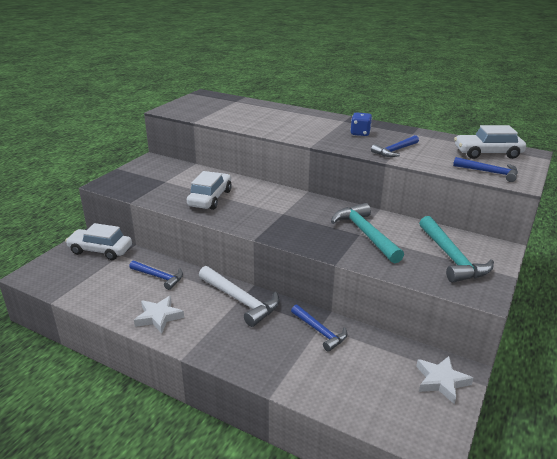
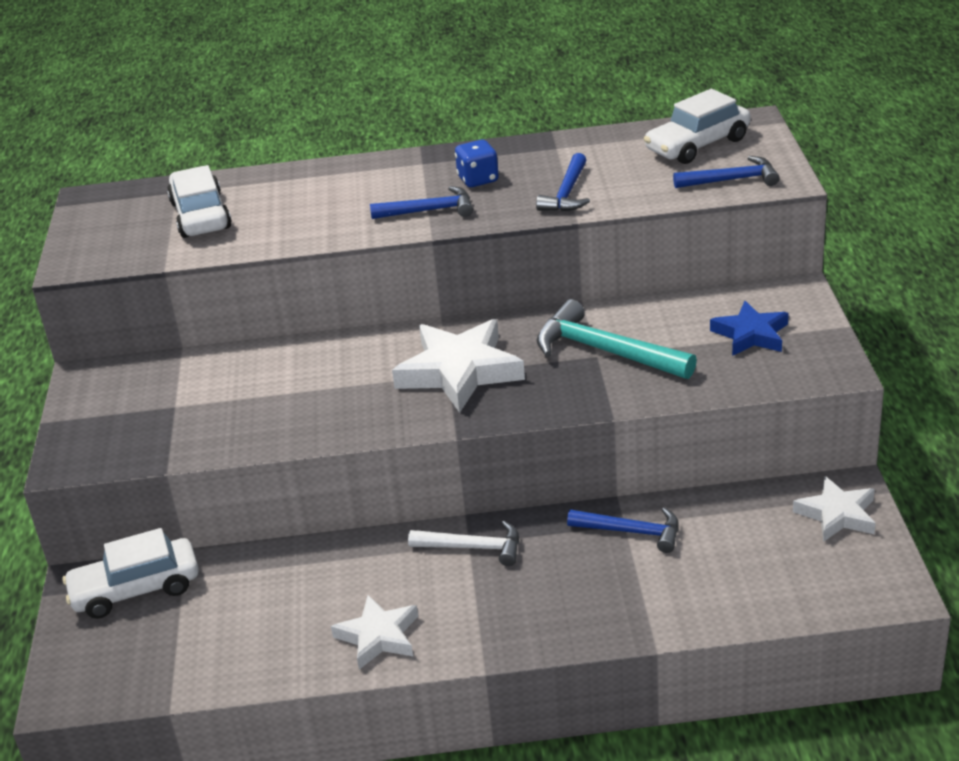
camera: 30 degrees left, 5 degrees up
blue hammer [129,261,183,290] -> blue hammer moved to [370,186,473,219]
white car [187,171,232,210] -> white car moved to [167,165,232,238]
white hammer [199,266,280,327] -> white hammer [408,521,519,566], size x0.64
turquoise hammer [419,216,494,283] -> blue star [710,301,789,356]
none -> white star [392,319,525,413]

